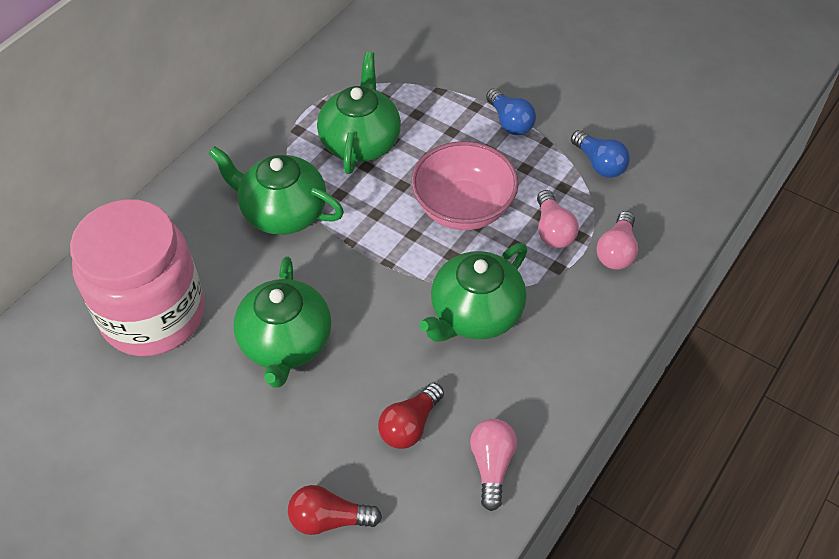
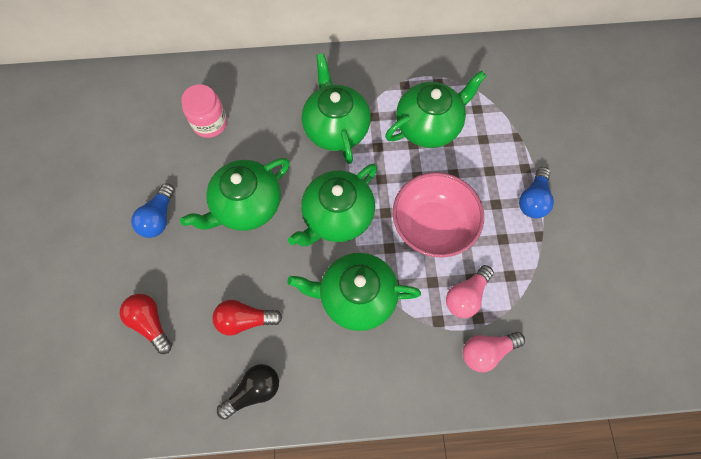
camera: 50 degrees right, 15 degrees up
pink jar [70,199,205,356] -> pink jar [181,84,227,138], size x0.48
pink light bulb [470,419,517,511] -> black light bulb [217,364,279,420]
blue light bulb [571,130,630,178] -> blue light bulb moved to [131,184,175,238]
none -> green teapot [288,164,377,246]

